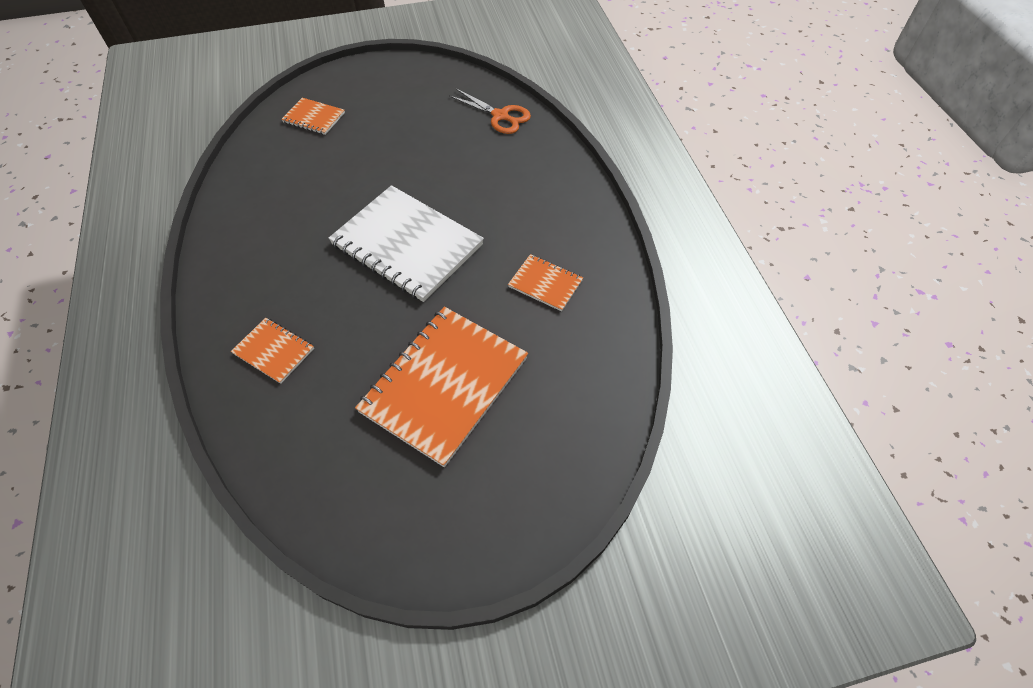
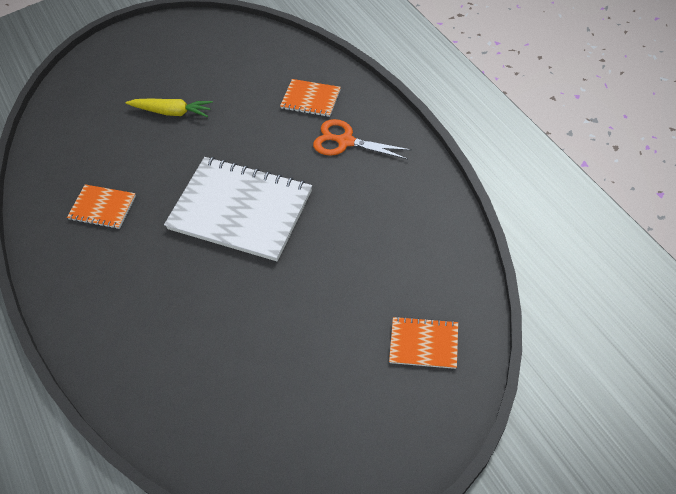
camera: 170 degrees right, 0 degrees up
orange notebook [355,307,528,467] -> yellow carrot [126,98,213,117]
orange scissors [449,89,531,134] -> orange scissors moved to [313,119,411,159]

